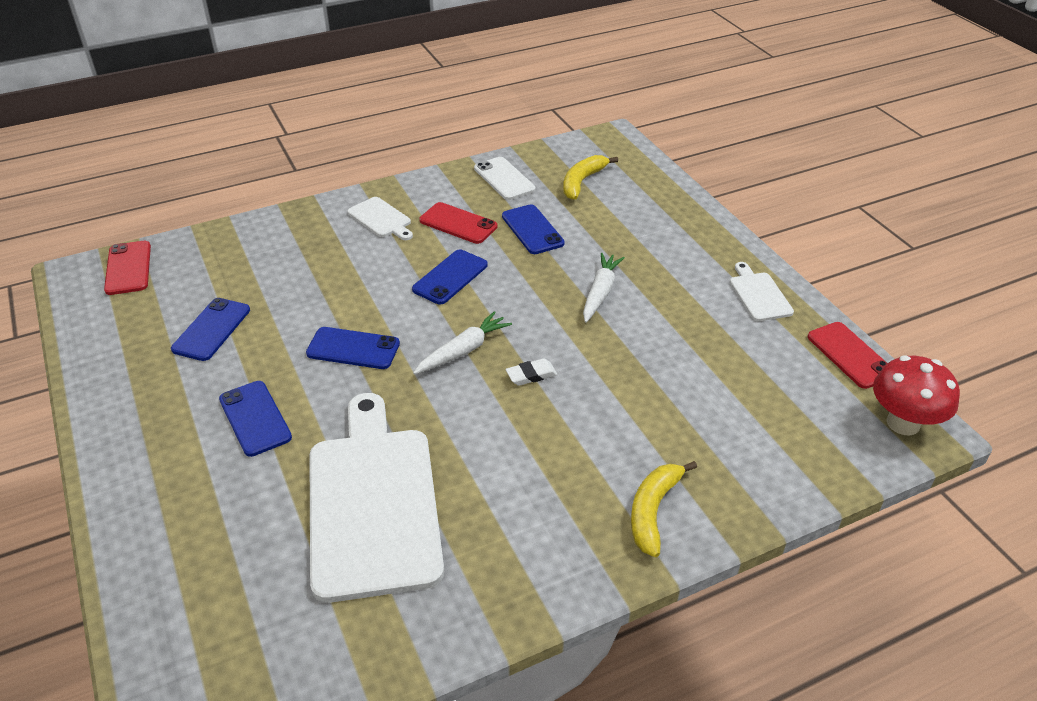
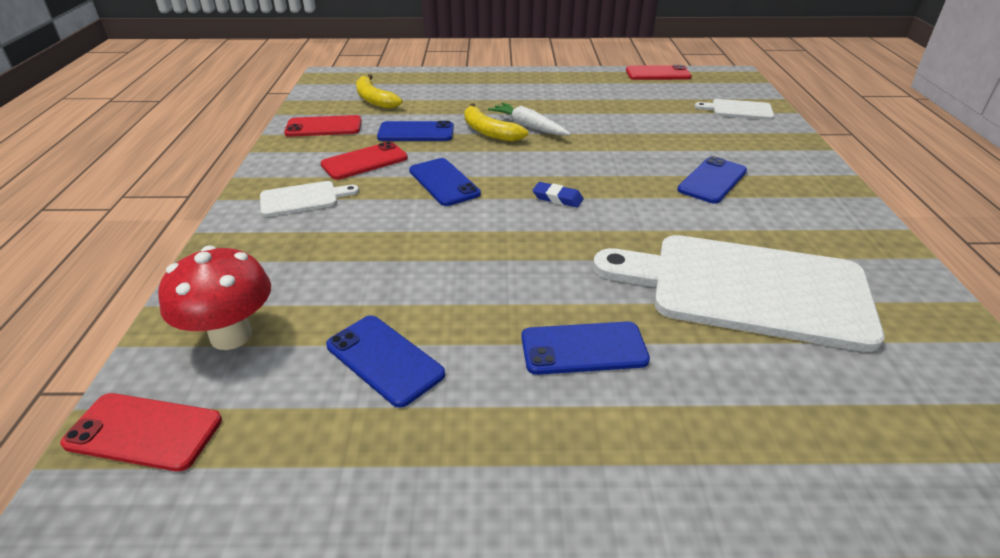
camera: 65 degrees left, 5 degrees down
blue phone [306,327,400,369] -> blue phone moved to [677,156,747,204]
white carrot [413,311,512,374] -> blue eraser [533,182,583,208]
white phone [474,157,536,200] -> red phone [284,115,362,137]
white eraser [506,358,557,386] -> none
yellow banana [631,461,697,557] -> yellow banana moved to [464,103,528,142]
white cutting board [730,262,794,321] -> white cutting board moved to [694,99,774,120]
red mushroom [873,355,960,435] -> red mushroom moved to [158,246,271,350]

